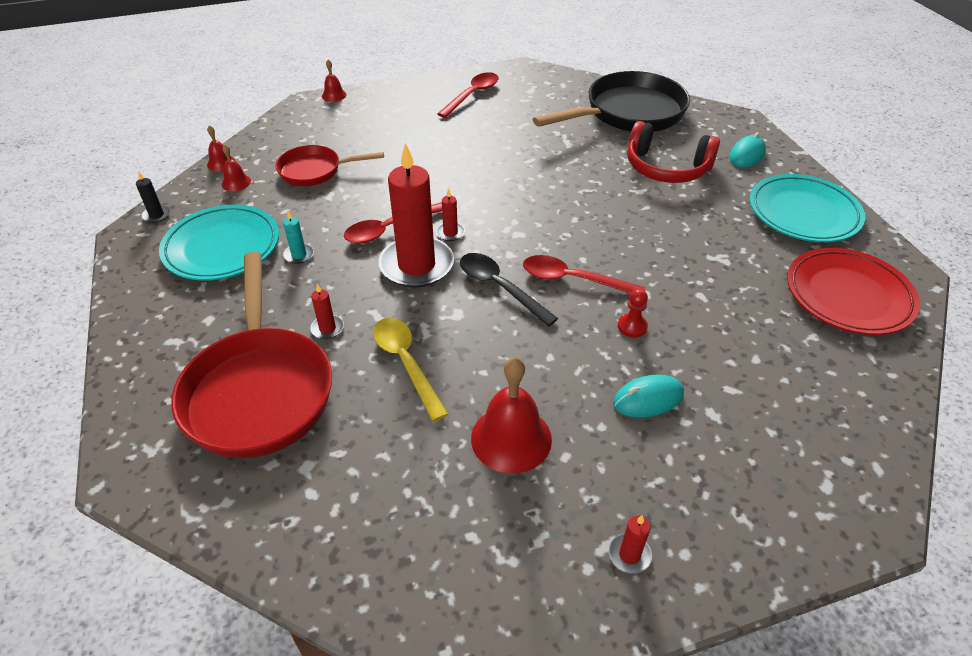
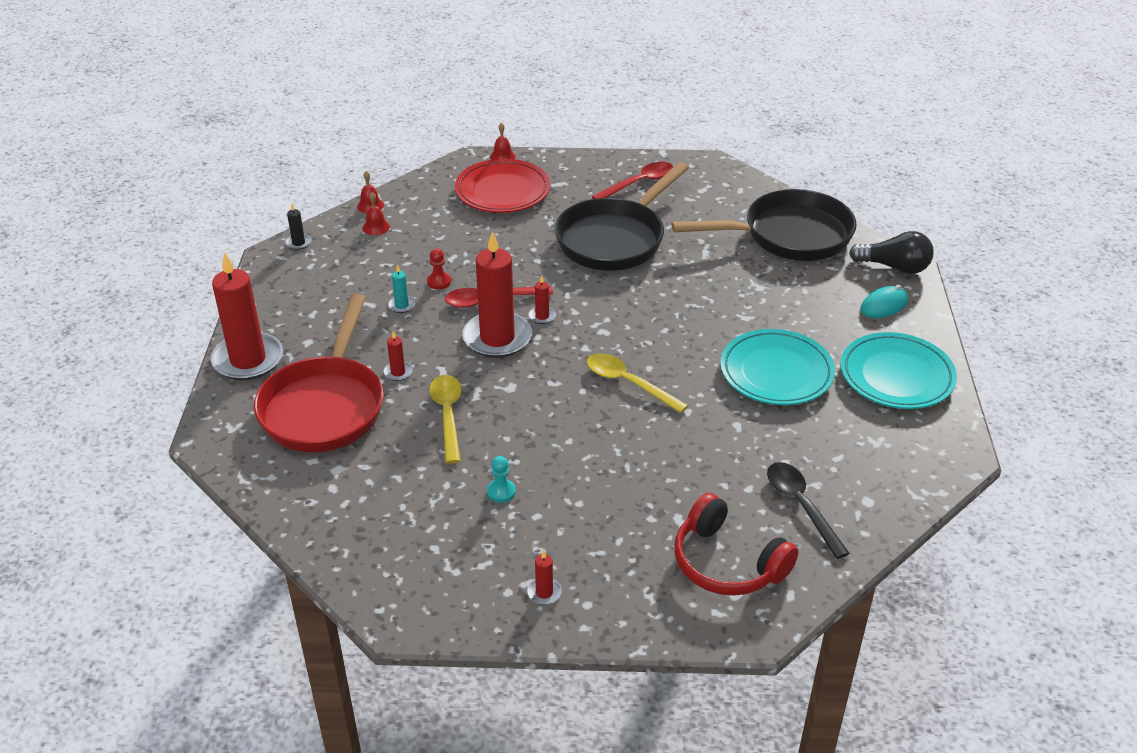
camera: 20 degrees right, 5 degrees down
turquoise plate [159,205,279,281] -> turquoise plate moved to [720,329,835,405]
red pan [275,145,384,186] -> none
black spoon [460,253,558,327] -> black spoon moved to [767,462,850,559]
red bell [471,357,552,474] -> turquoise pawn [487,456,516,503]
red spoon [523,255,646,294] -> yellow spoon [587,353,688,413]
turquoise mouse [613,375,684,418] -> none
red pawn [618,289,648,338] -> red pawn moved to [427,249,451,289]
red headphones [627,121,720,183] -> red headphones moved to [674,493,799,596]
red plate [787,248,920,335] -> red plate moved to [455,159,550,213]
none -> red candle [211,253,283,380]
none -> black pan [555,162,689,271]
none -> black light bulb [849,231,934,274]

